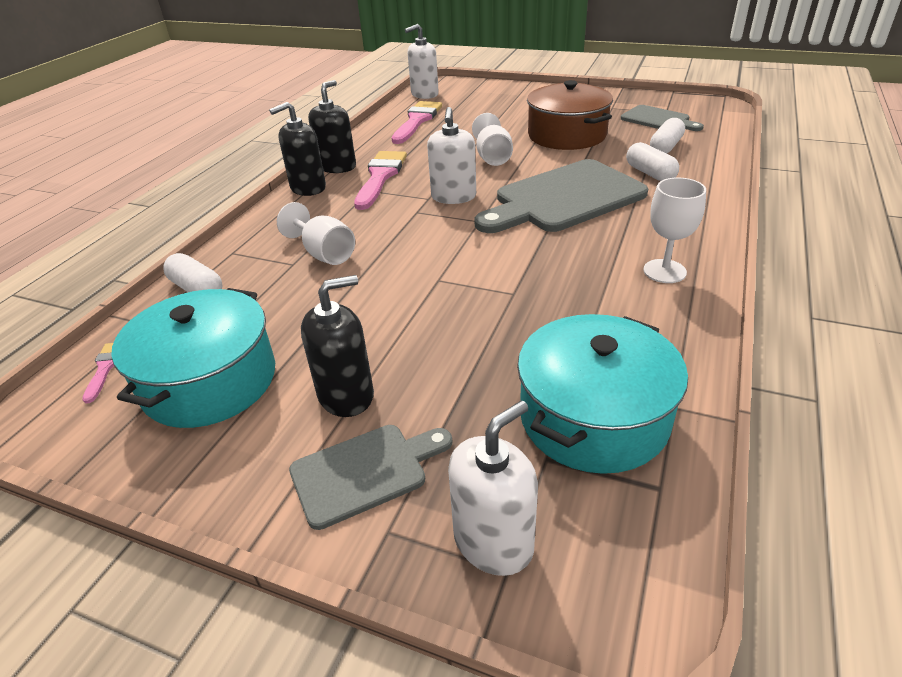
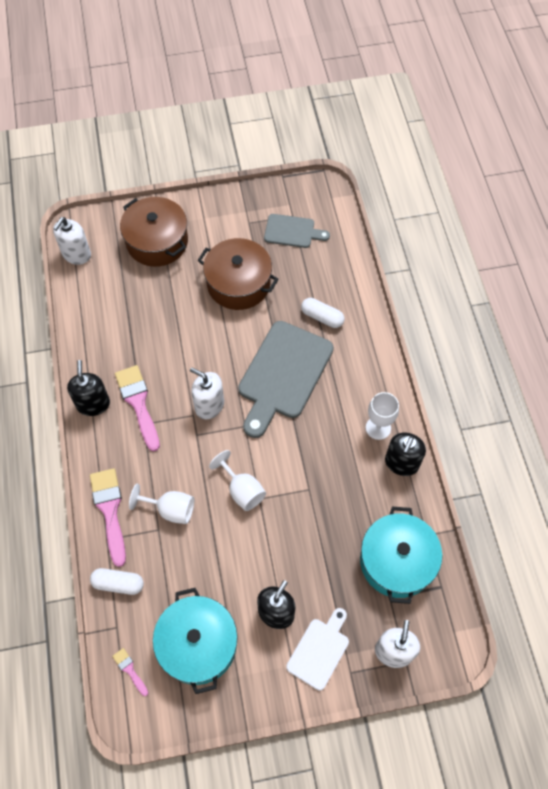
camera: 35 degrees left, 25 degrees up
black soap dispenser [269,102,326,196] -> black soap dispenser moved to [385,432,426,476]
grey cutting board [289,425,453,530] -> white cutting board [286,608,349,690]
pink brush [392,101,442,144] -> pink brush moved to [90,468,126,567]
white soap dispenser [427,107,476,204] -> white soap dispenser turned 150 degrees clockwise [190,367,224,419]
white goblet [472,113,513,166] -> white goblet moved to [209,450,266,511]
white capsule [650,118,685,154] -> none
none -> brown pot [120,197,188,267]

